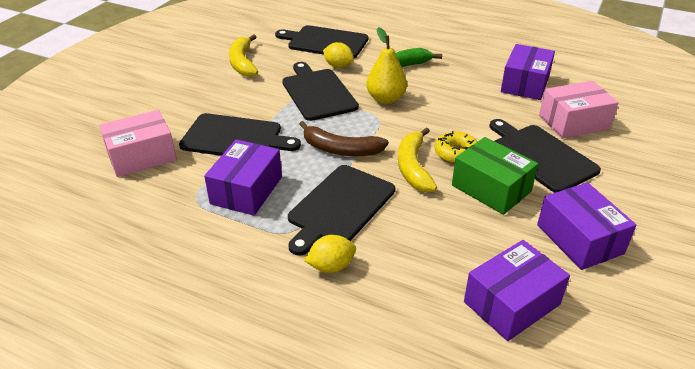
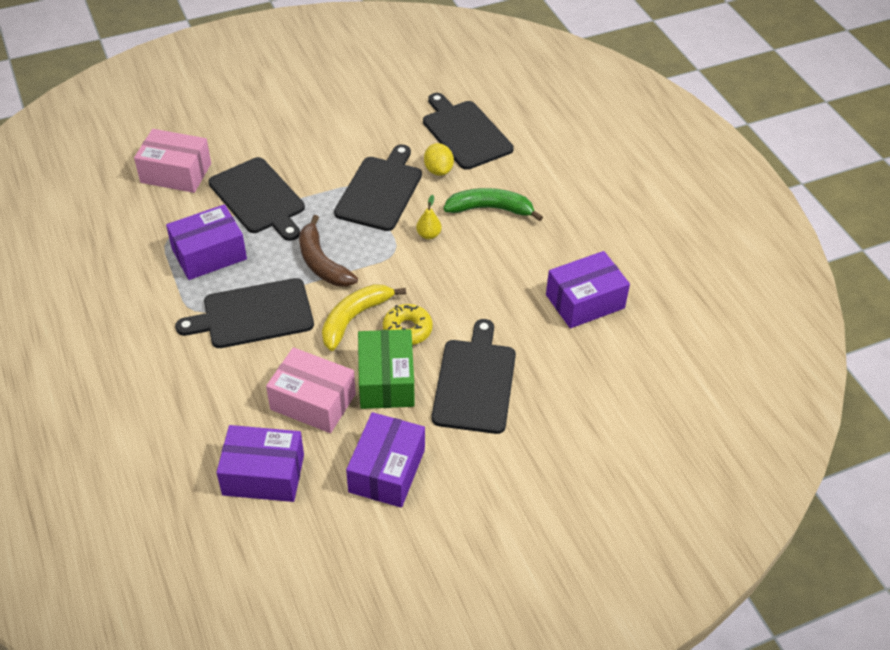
camera: 40 degrees right, 10 degrees up
yellow banana [229,34,258,77] -> none
yellow lemon [304,235,356,273] -> none
yellow pear [366,27,407,104] -> yellow pear [416,195,442,240], size x0.54
pink box [539,81,619,138] -> pink box moved to [266,347,356,433]

